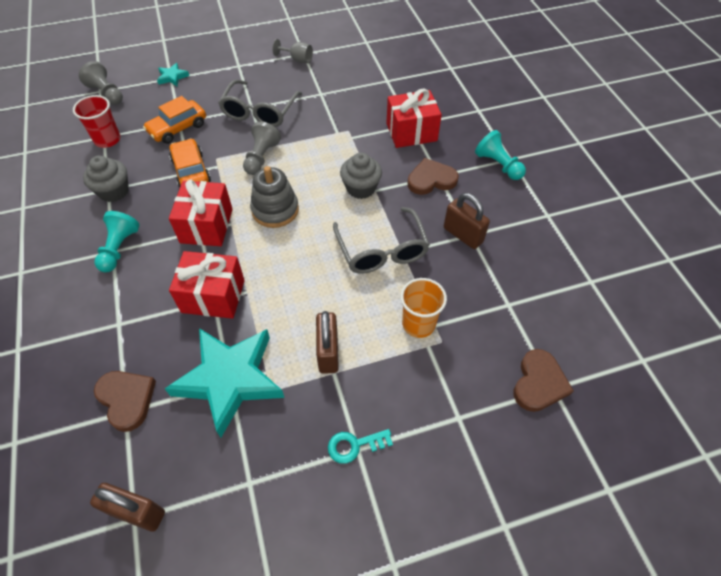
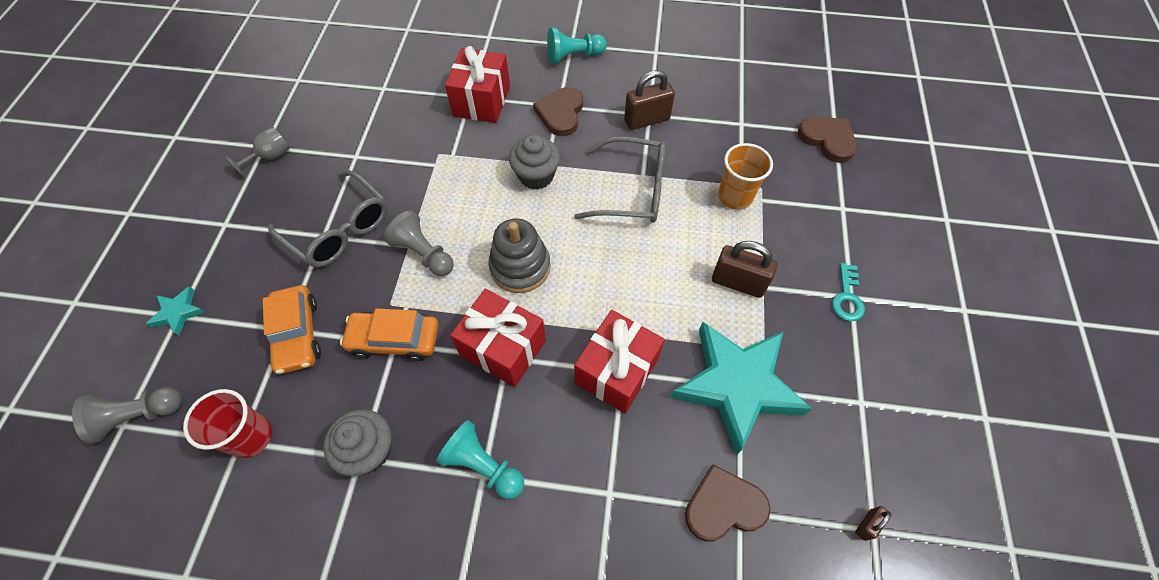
camera: 65 degrees left, 5 degrees up
brown padlock [90,483,165,532] -> brown padlock [855,506,892,541], size x0.49

